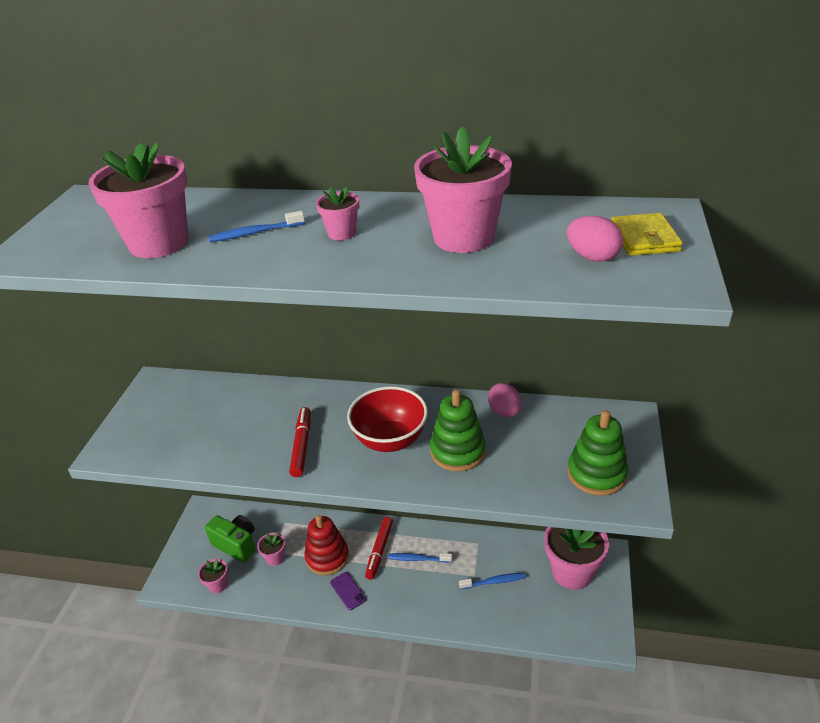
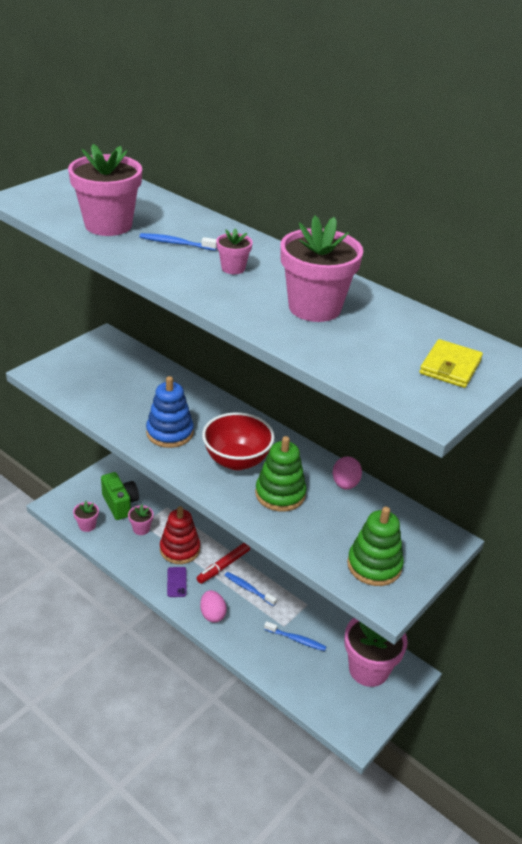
camera: 25 degrees right, 0 degrees up
red marker [289,407,311,477] -> blue stacking toy [146,376,194,448]
pink egg [567,216,623,262] -> pink egg moved to [200,590,227,623]

